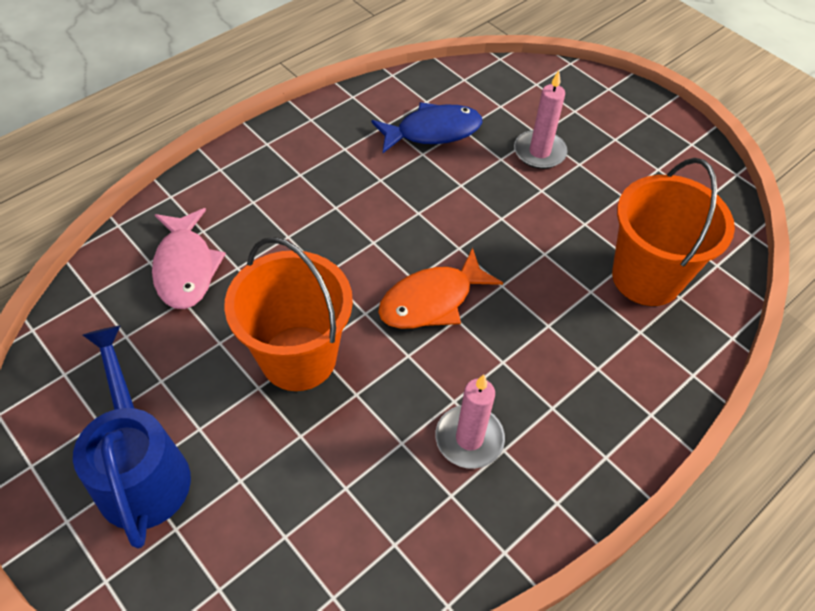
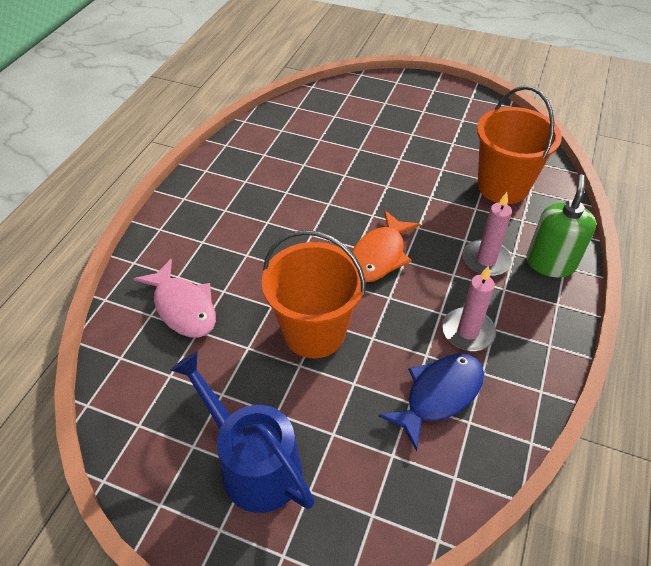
camera: 25 degrees left, 5 degrees down
blue fish [371,102,483,153] -> blue fish moved to [379,354,484,451]
pink candle [514,71,568,169] -> pink candle moved to [463,192,512,276]
none -> green soap dispenser [526,174,596,277]

